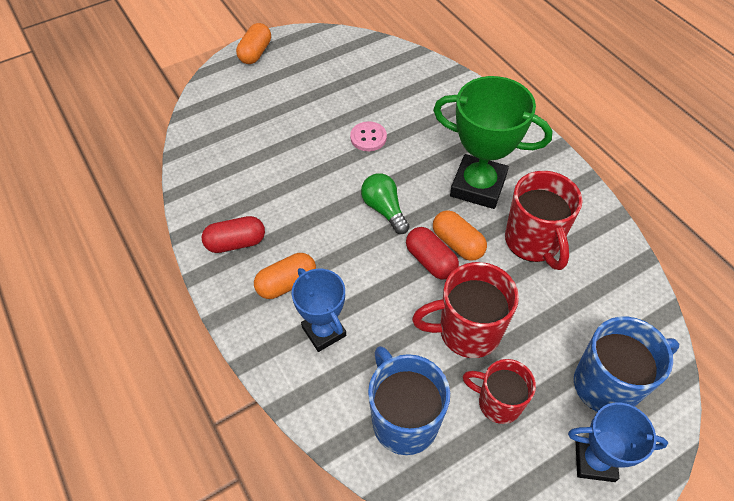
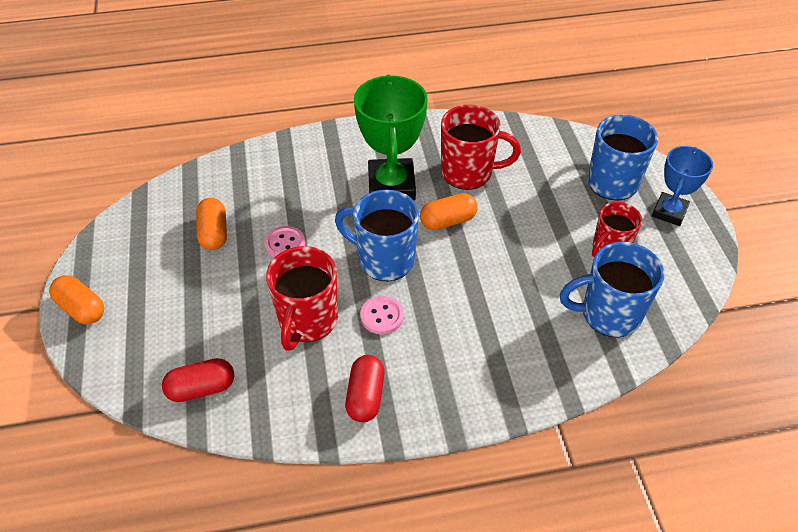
camera: 70 degrees left, 5 degrees down
orange capsule [254,253,316,299] -> orange capsule moved to [196,198,227,250]
blue trophy [292,268,346,352] -> none
green light bulb [361,173,410,234] -> blue mug [335,190,419,281]
red capsule [406,227,459,279] -> red capsule moved to [162,358,234,402]
red mug [412,262,519,358] -> red mug moved to [266,246,338,351]
green trophy [433,76,553,209] -> green trophy turned 45 degrees counterclockwise [354,75,428,200]
none -> pink button [360,296,404,335]

